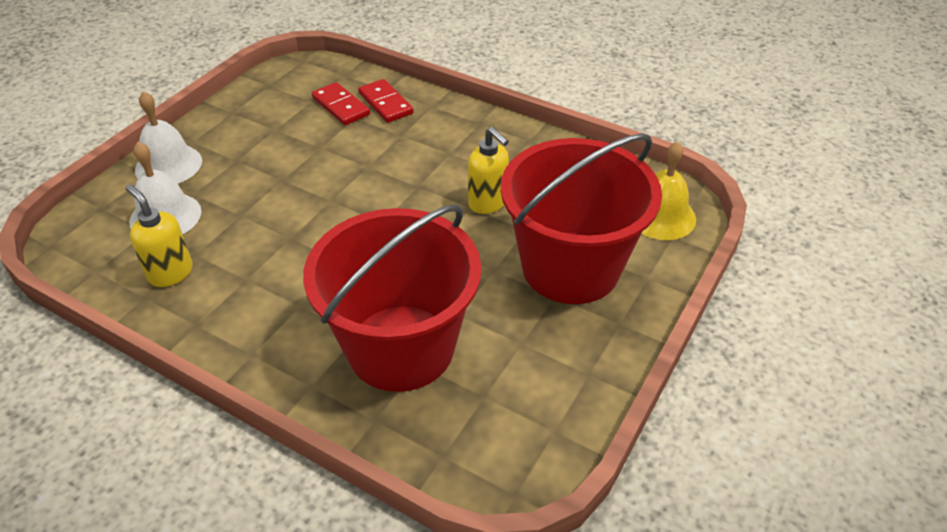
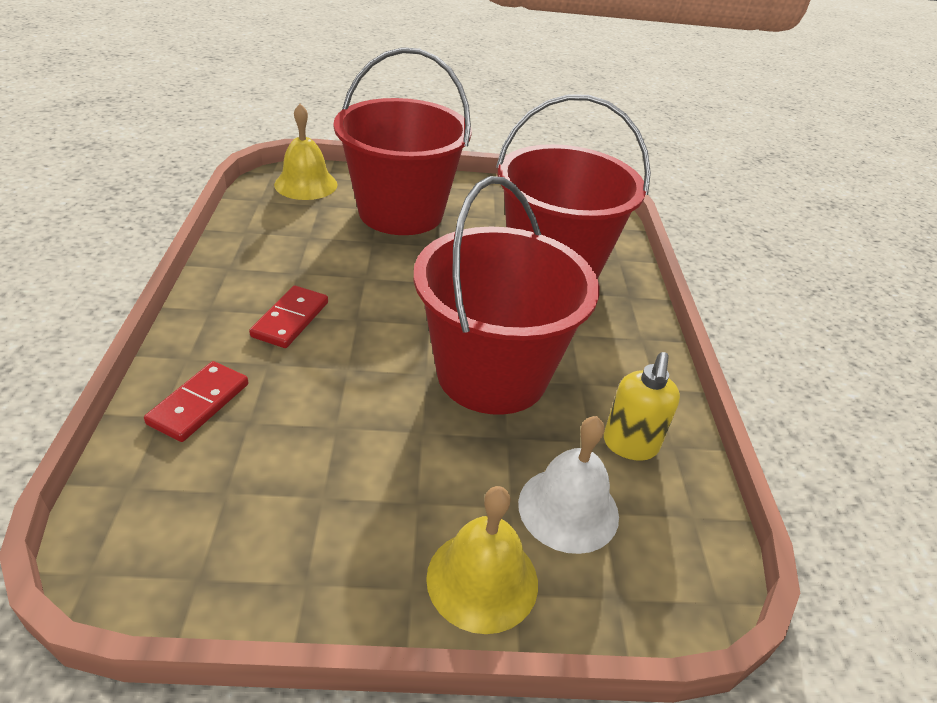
camera: 125 degrees left, 5 degrees down
white bell [135,91,202,184] -> yellow bell [426,486,538,634]
red domino [312,82,370,125] -> red domino moved to [249,286,328,348]
yellow soap dispenser [468,127,509,214] -> none
none -> red bucket [414,176,599,415]

